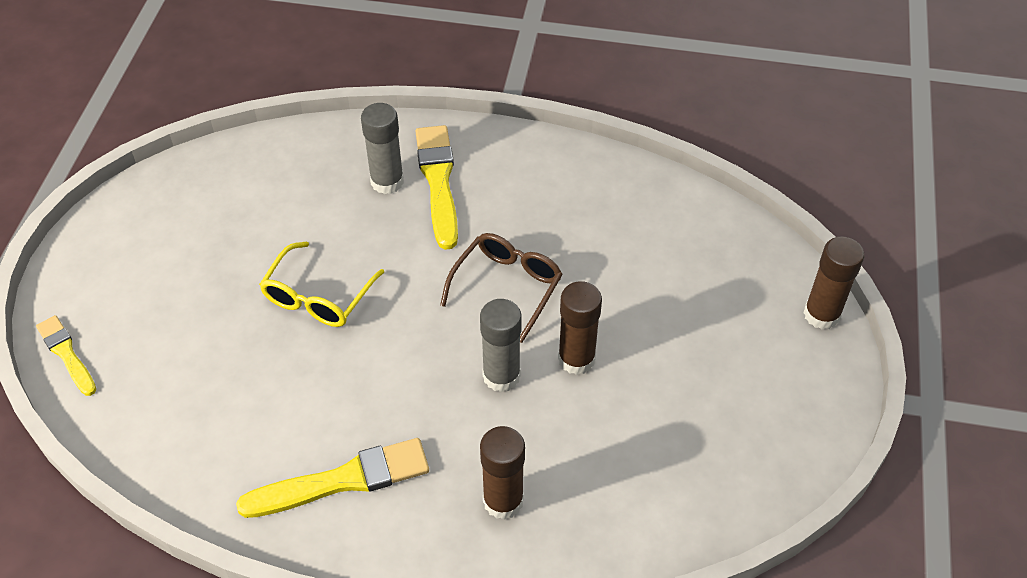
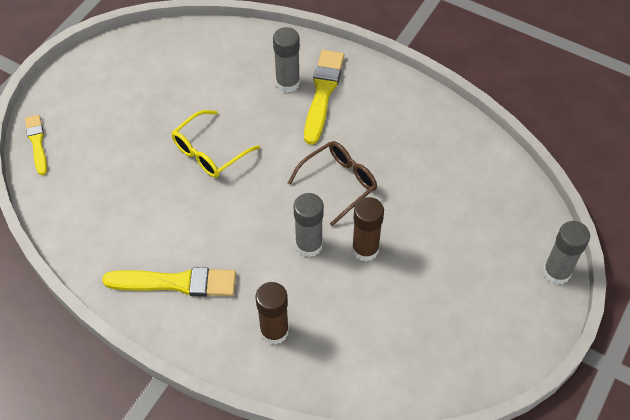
camera: 20 degrees right, 5 degrees up
brown glue stick [803,236,864,329] -> grey glue stick [543,221,590,285]

